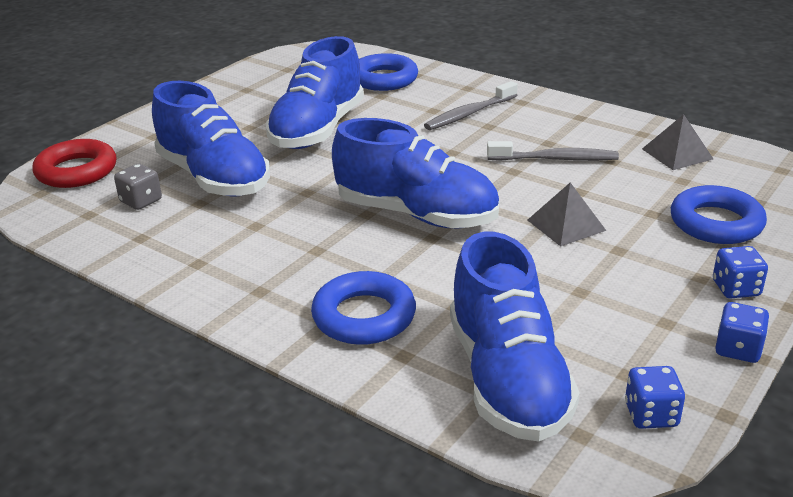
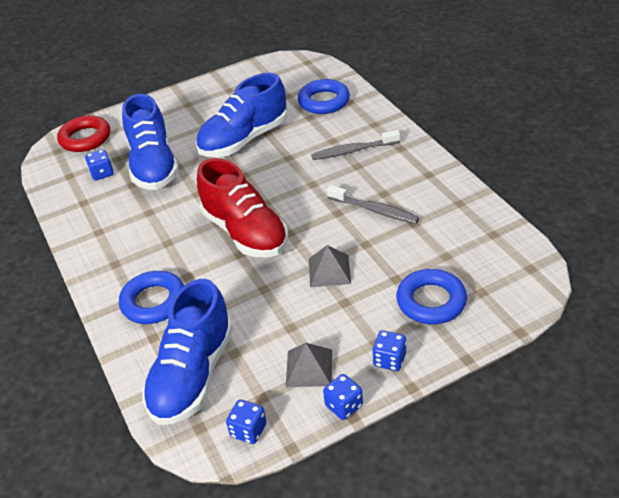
camera: 30 degrees right, 10 degrees up
grey dice [114,164,162,210] -> blue dice [85,149,114,181]
blue shoe [332,118,499,229] -> red shoe [197,158,288,257]
grey pyramid [642,114,713,170] -> grey pyramid moved to [286,343,332,387]

